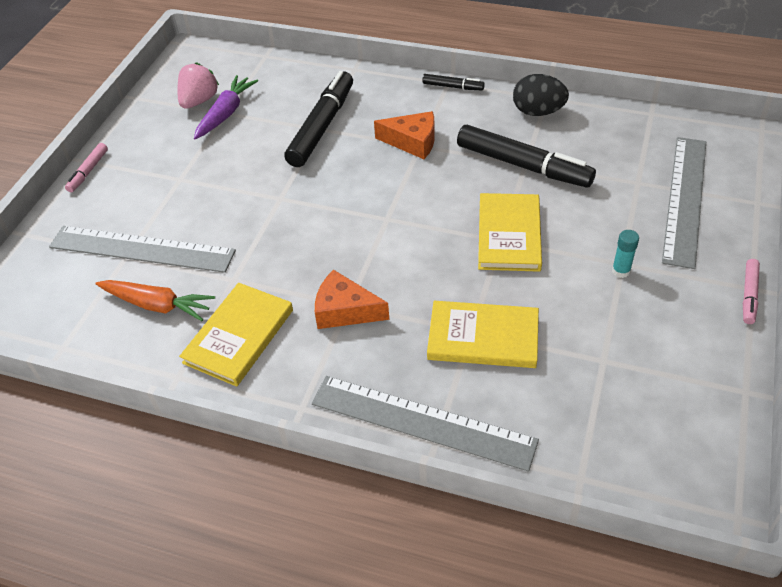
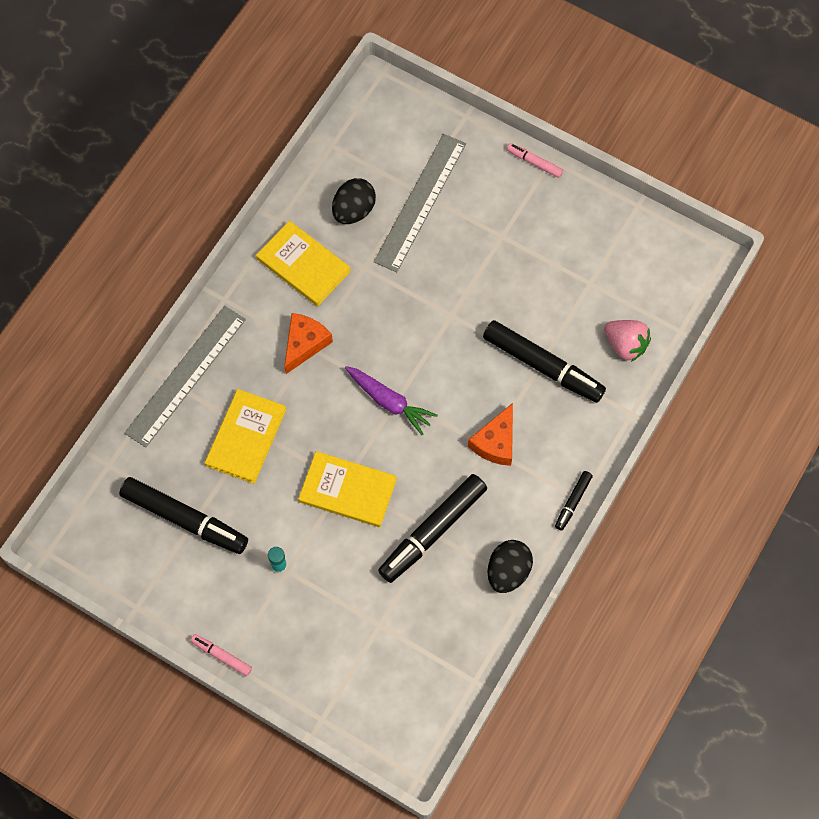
camera: 100 degrees right, 20 degrees up
orange carrot [95,280,215,321] -> black egg [332,178,376,224]
pink strawberry [177,62,219,109] -> pink strawberry moved to [604,320,651,362]
purple carrot [194,75,258,139] -> purple carrot moved to [345,366,438,435]
grey ruler [662,137,706,269] -> none
none -> black marker [119,477,248,554]

